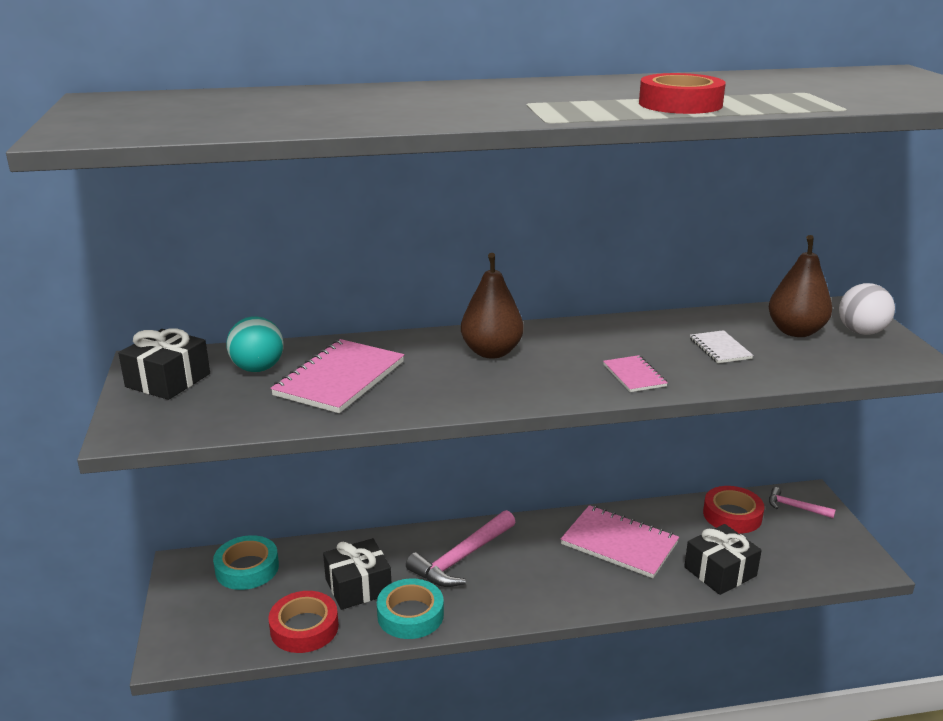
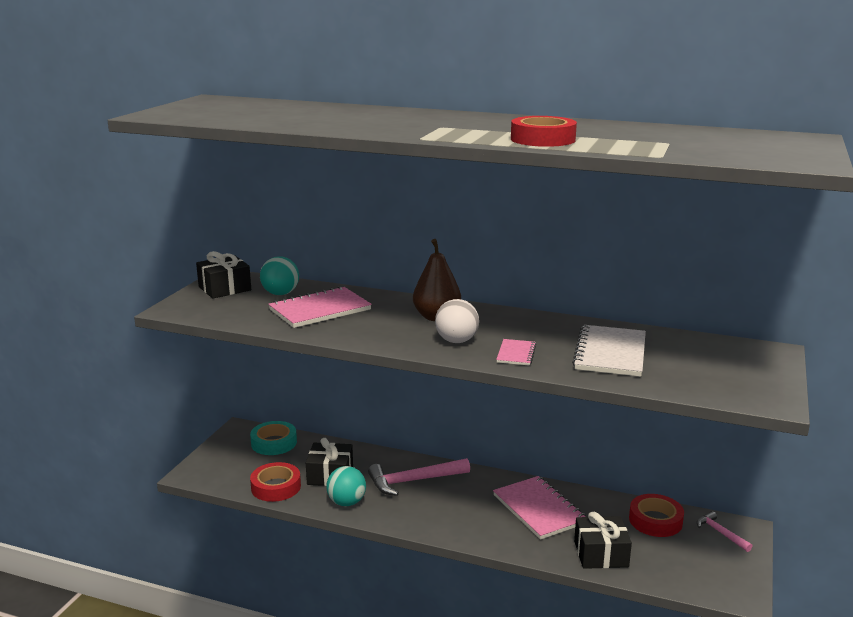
camera: 30 degrees right, 5 degrees down
turquoise tape [377,579,444,639] -> turquoise ball [326,466,366,506]
white notebook [690,330,753,363] -> white notebook [572,325,646,377], size x1.93
brown pear [769,235,832,337] -> none
white ball [839,283,895,335] -> white ball moved to [435,299,479,343]

